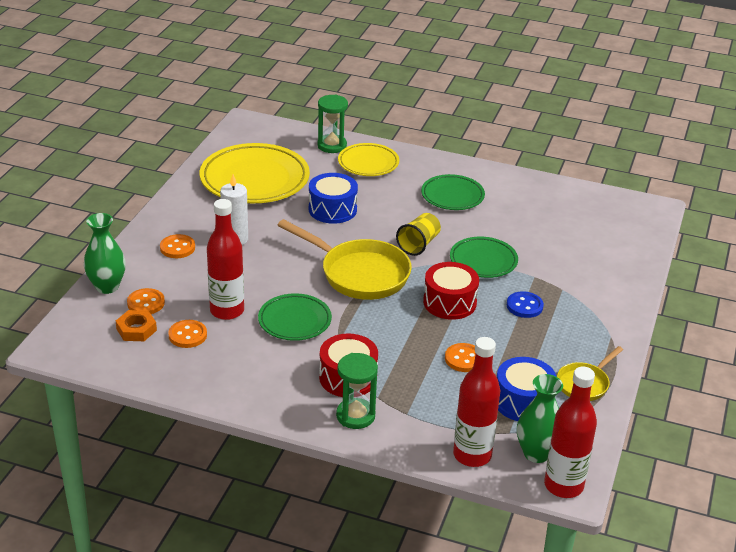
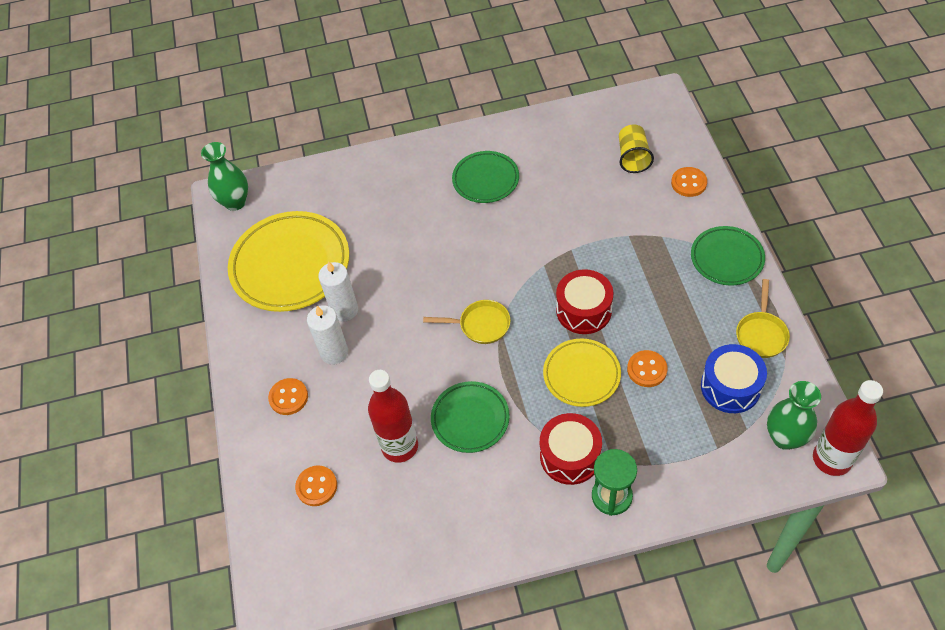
camera: 25 degrees left, 20 degrees up
green vase [84,213,126,294] -> green vase moved to [201,142,248,211]
orange nut [116,310,157,341] -> none
orange button [168,320,207,348] -> orange button moved to [671,167,707,197]
yellow pan [278,219,412,300] -> yellow pan [423,300,511,344], size x0.54
blue drum [309,173,358,224] -> none
green hourglass [317,94,348,153] -> none
yellow plate [338,143,399,176] -> yellow plate moved to [543,339,621,407]
yellow cup [396,213,441,256] -> yellow cup moved to [619,124,654,173]
green plate [450,237,518,278] -> green plate moved to [691,226,765,286]
red bottle [453,337,501,467] -> none
blue button [507,291,544,318] -> none
none -> white candle [318,261,358,322]

